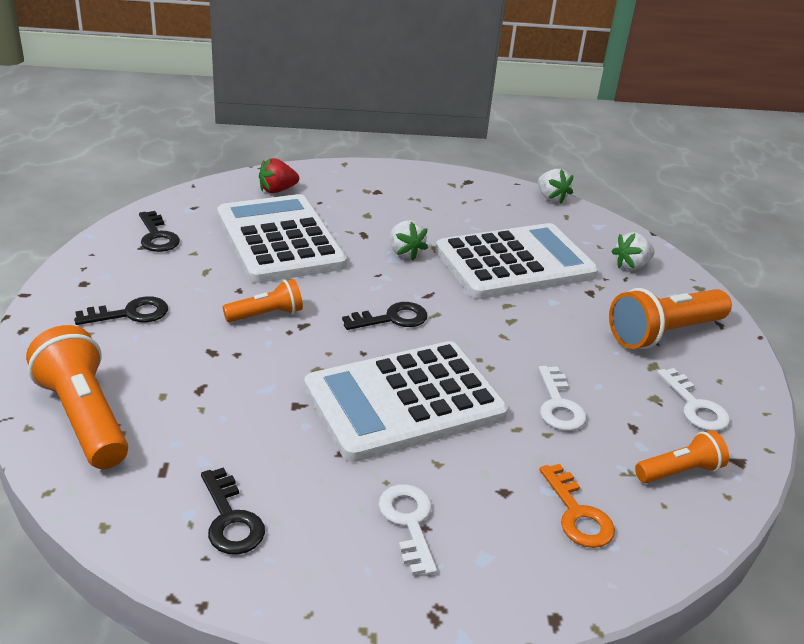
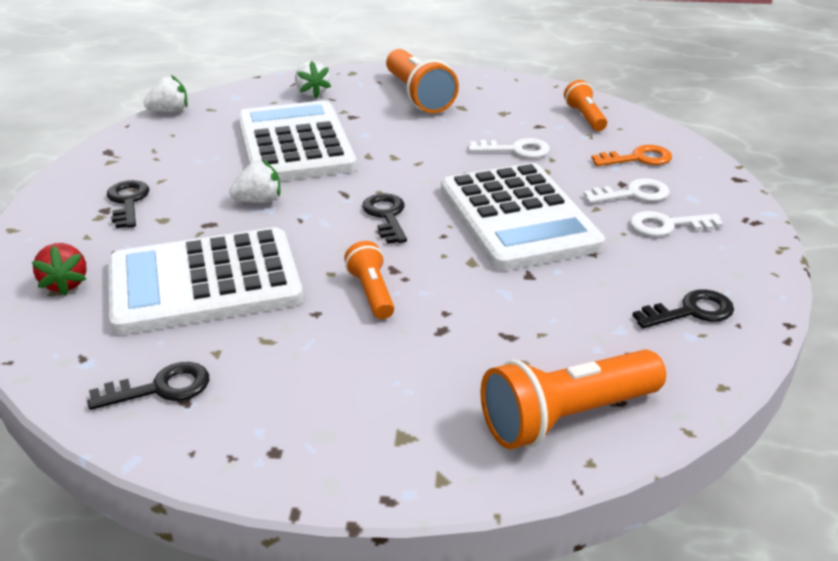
camera: 80 degrees left, 0 degrees up
black key [74,296,168,325] -> black key moved to [107,180,149,228]
white key [657,368,730,431] -> white key moved to [583,178,669,203]

